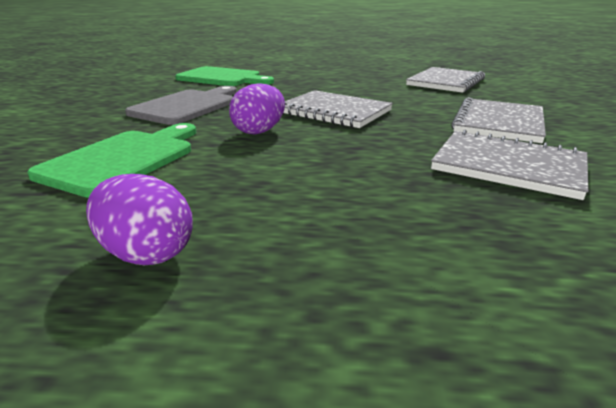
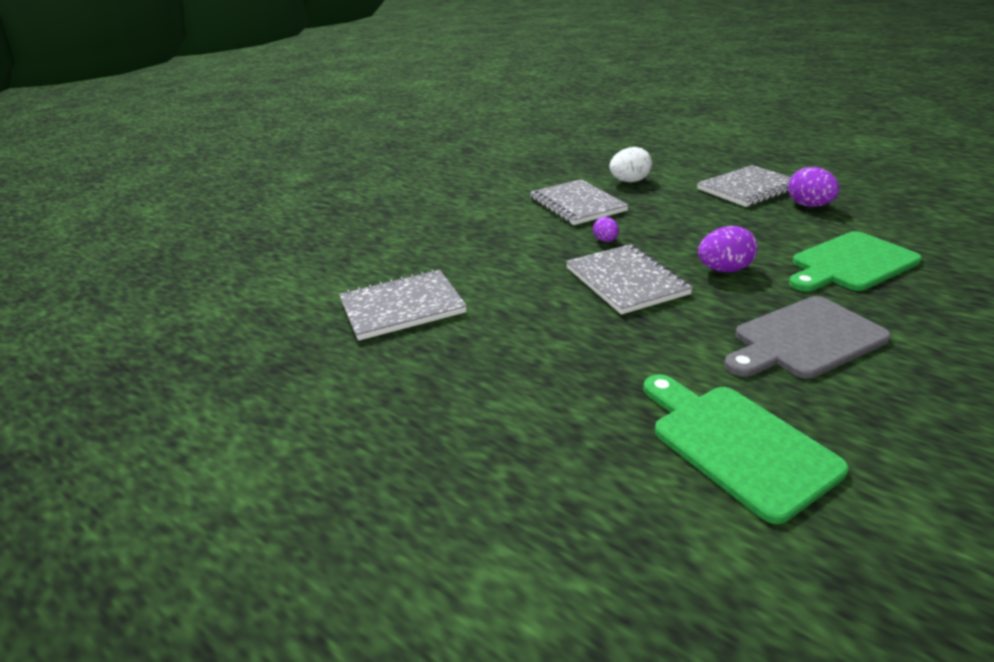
camera: 145 degrees left, 5 degrees up
grey notebook [451,97,546,143] -> grey notebook moved to [697,165,791,207]
none -> purple egg [593,217,619,242]
none -> white egg [609,147,652,182]

